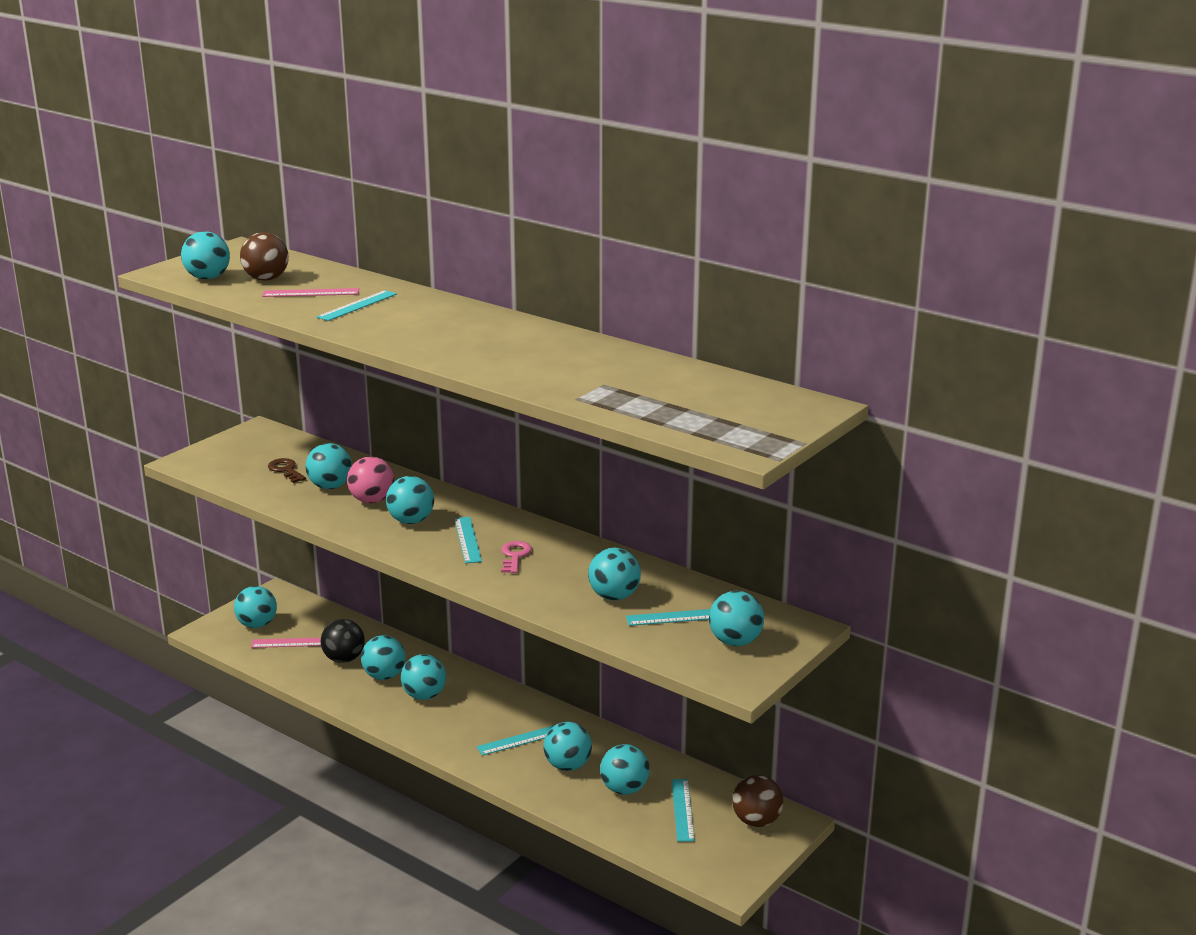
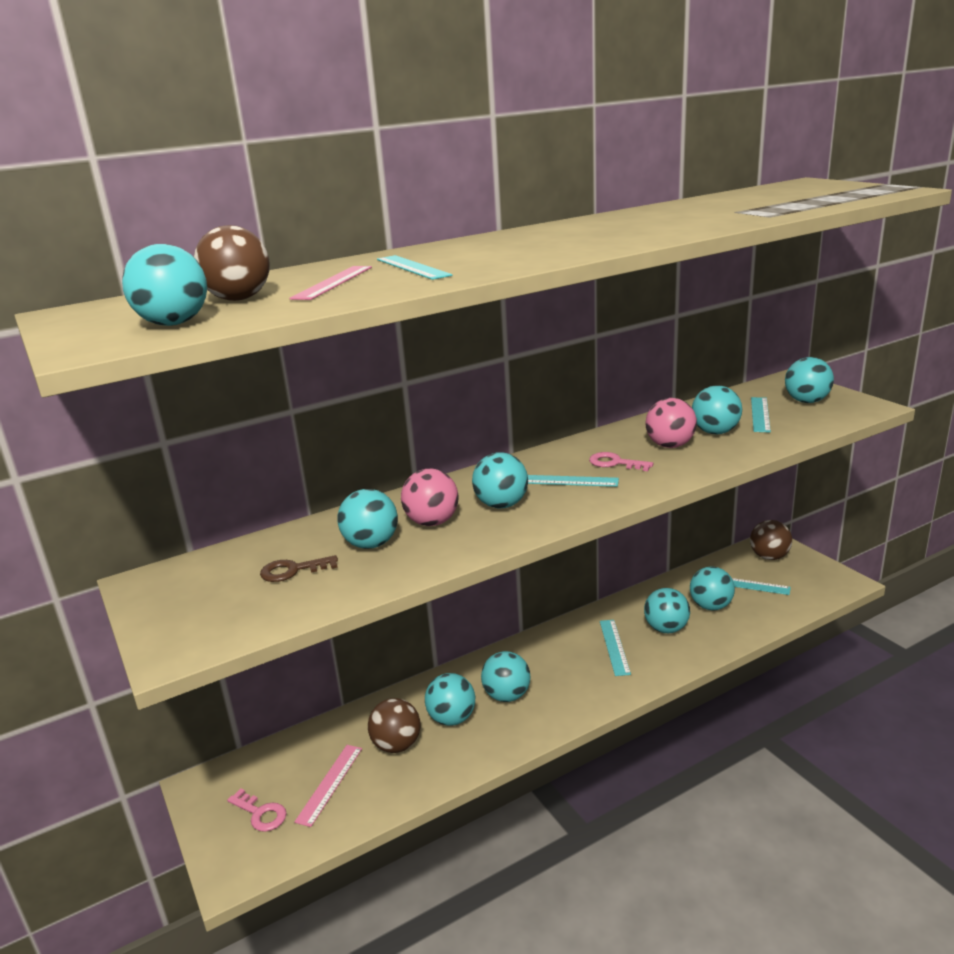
camera: 65 degrees left, 0 degrees up
turquoise ball [234,586,277,628] -> pink key [227,789,287,832]
black ball [321,619,365,663] -> brown ball [368,698,421,753]
none -> pink ball [645,398,697,448]

